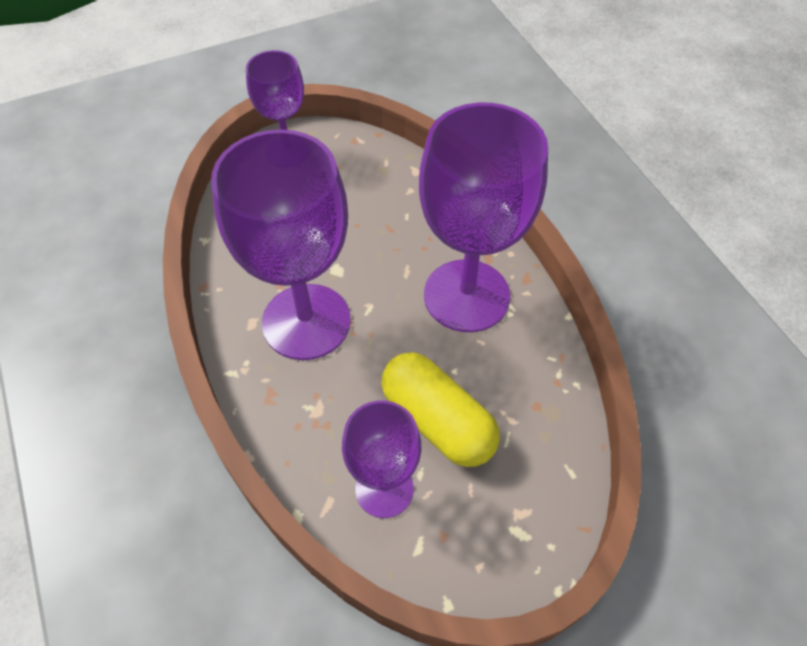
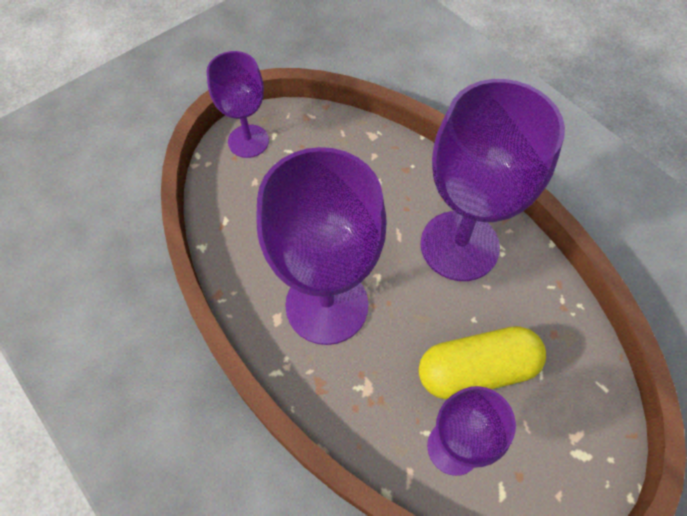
camera: 15 degrees left, 5 degrees up
yellow capsule [381,352,500,467] -> yellow capsule turned 45 degrees counterclockwise [419,326,546,399]

